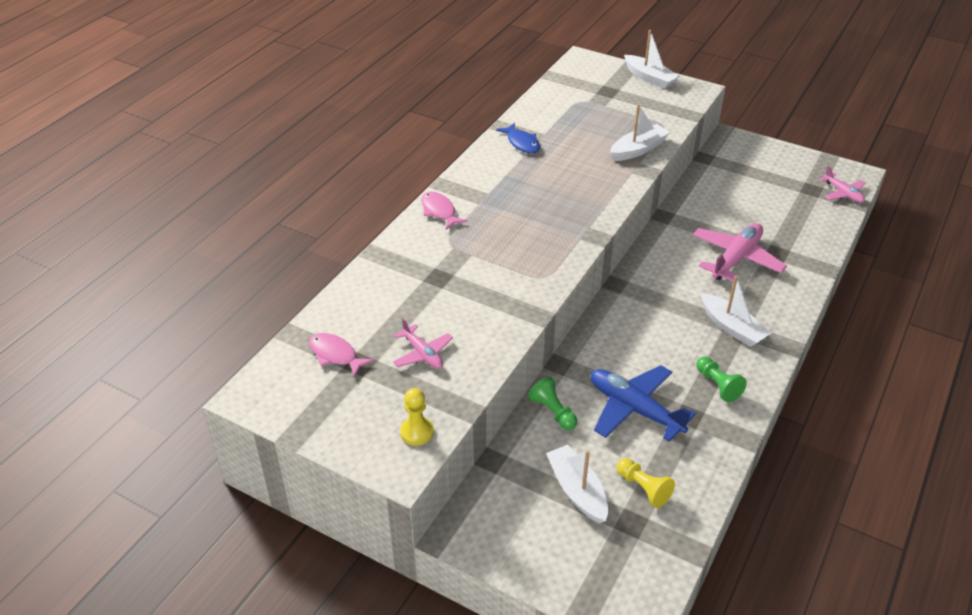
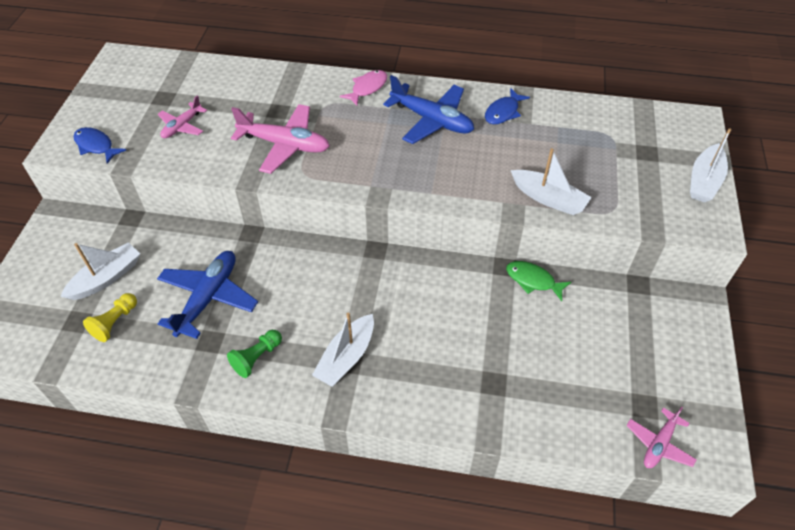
camera: 70 degrees right, 10 degrees up
pink fish [309,333,374,377] -> none
yellow pawn [400,388,434,446] -> blue fish [73,127,126,164]
green pawn [528,377,577,430] -> none
pink plane [693,223,787,282] -> pink plane moved to [231,104,330,174]
none -> blue plane [383,75,474,144]
none -> green fish [506,261,571,301]

